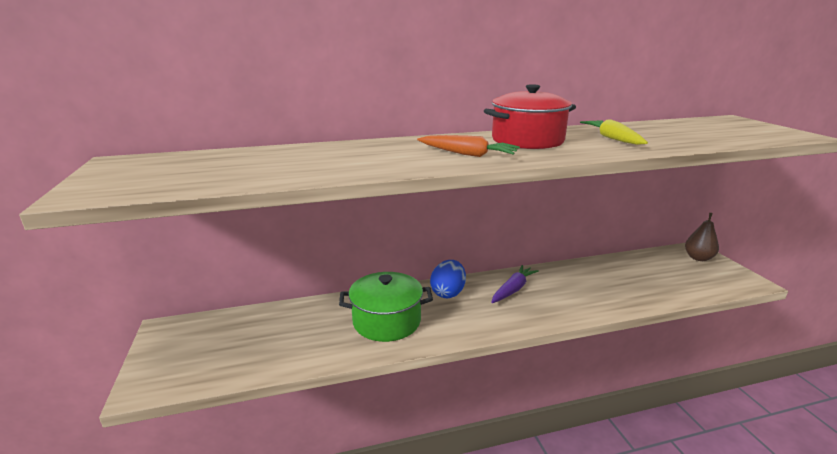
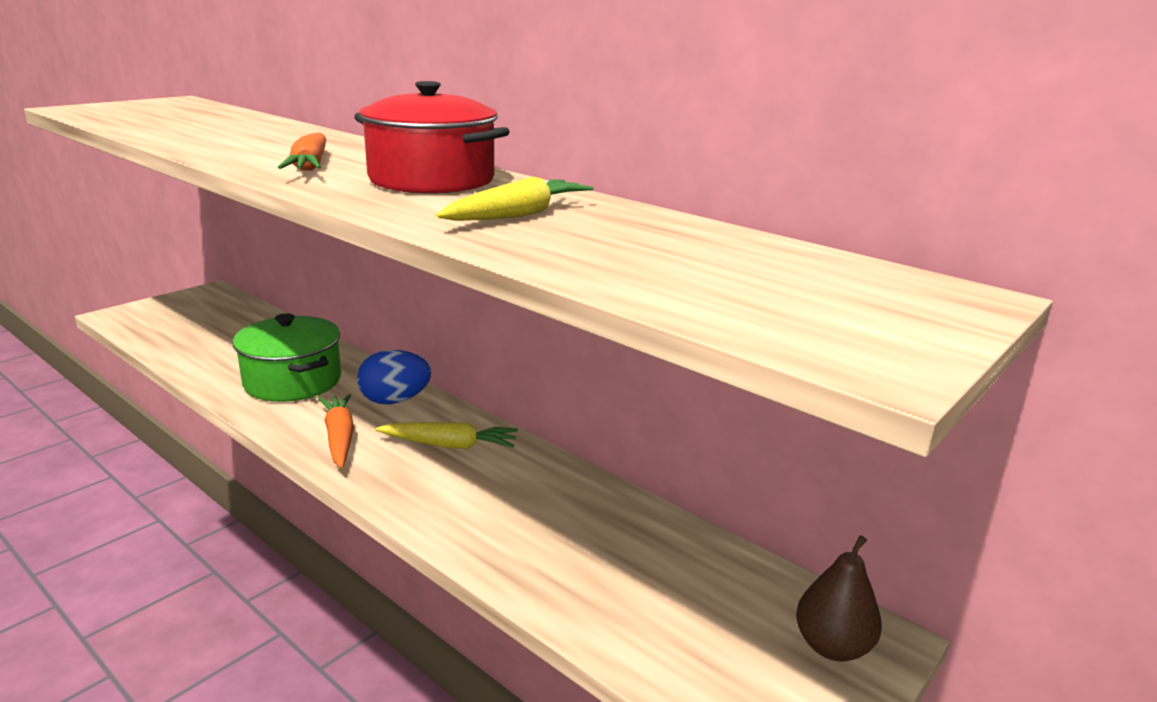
camera: 55 degrees right, 0 degrees up
purple carrot [491,265,539,303] -> yellow carrot [375,422,518,449]
none -> orange carrot [319,394,354,468]

